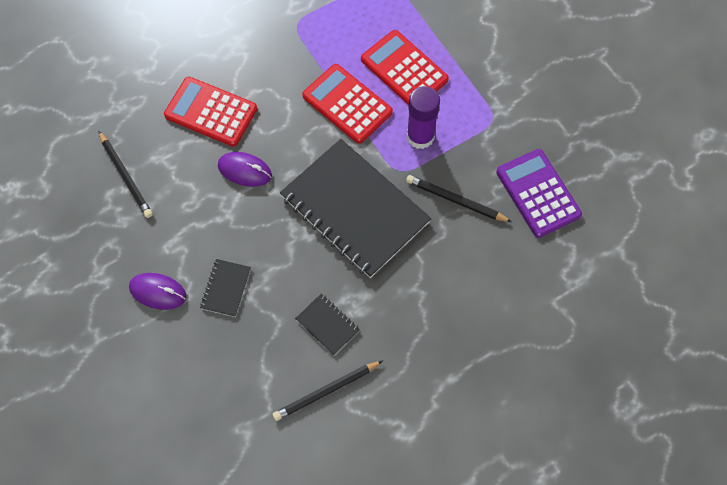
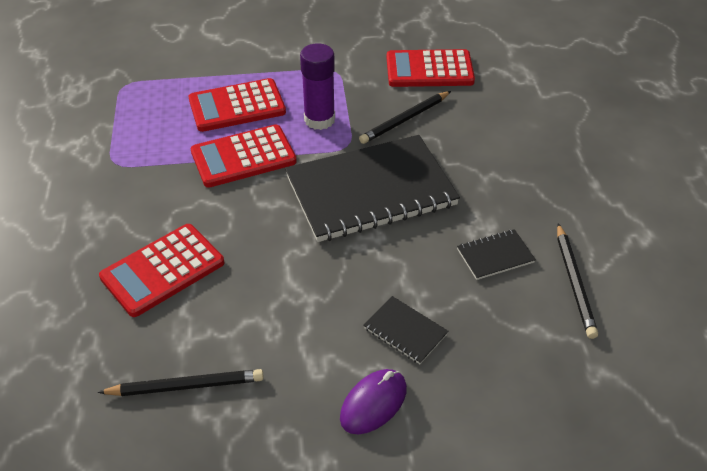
camera: 65 degrees left, 20 degrees down
purple mouse [218,152,272,187] -> none
purple calculator [496,149,582,238] -> red calculator [387,49,475,87]

